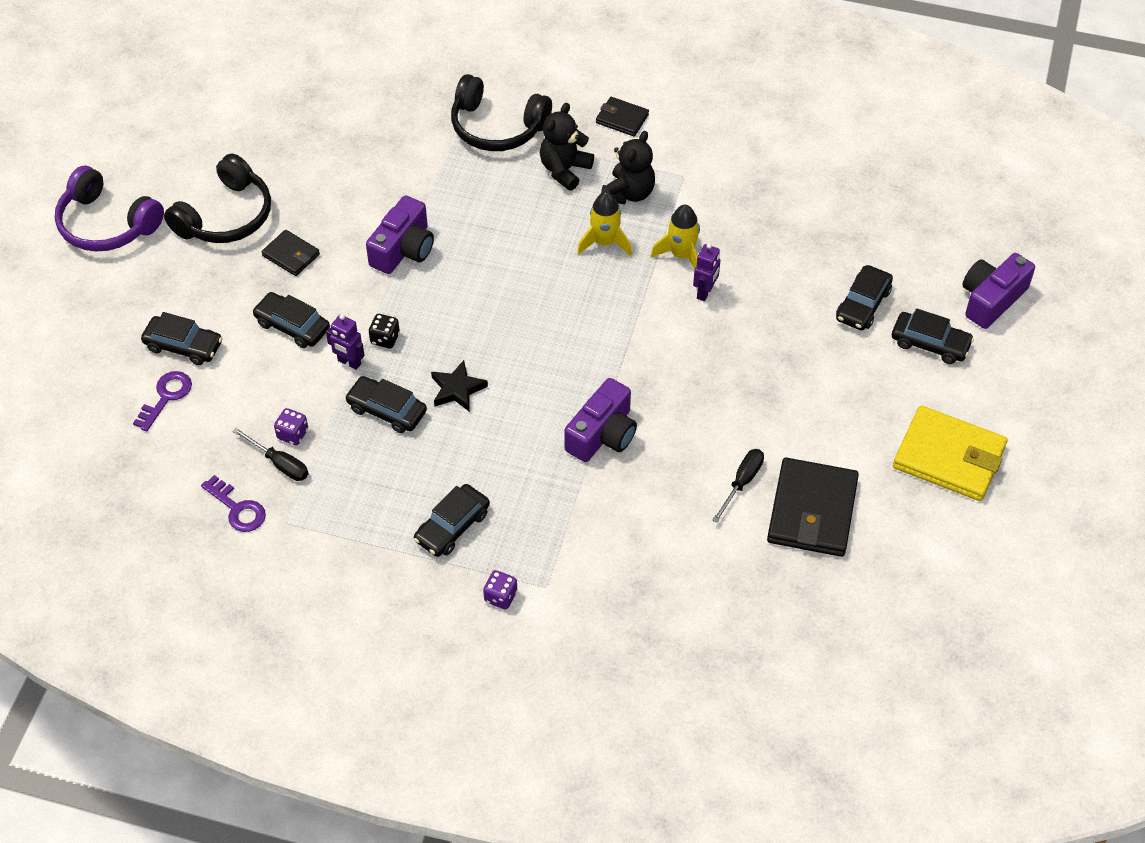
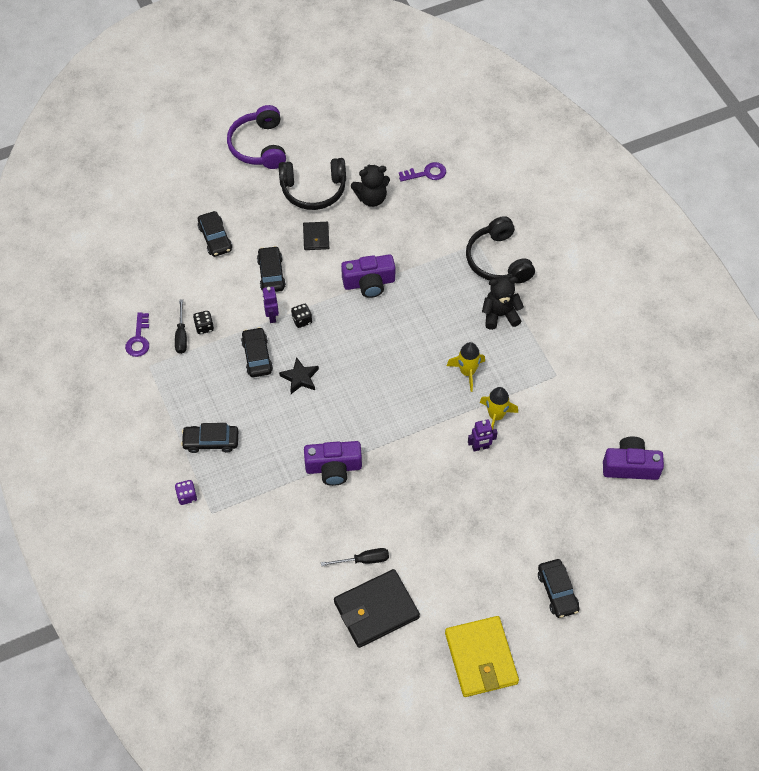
camera: 50 degrees right, 5 degrees up
purple key [133,371,192,431] -> purple key moved to [399,162,446,181]
purple dice [274,408,308,445] -> black dice [193,311,214,334]
black wallet [596,97,649,136] -> none
black teddy bear [601,131,655,204] -> black teddy bear moved to [351,165,390,207]
black car [836,265,893,330] -> none
purple camera [963,253,1035,329] -> purple camera moved to [603,437,664,480]

